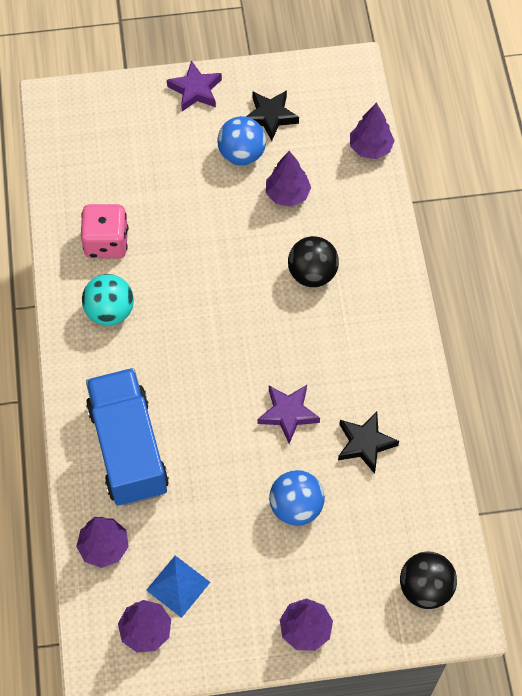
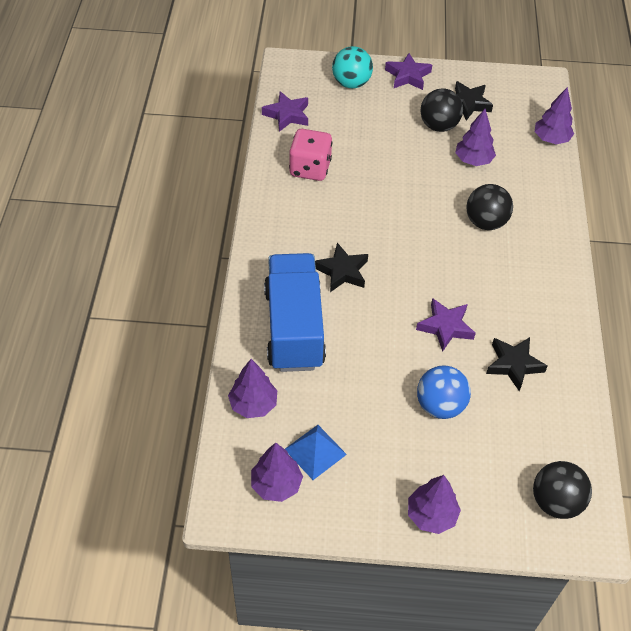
camera: 10 degrees right, 10 degrees down
turquoise ball [82,274,134,326] -> turquoise ball moved to [332,46,373,88]
blue ball [217,116,266,166] -> black ball [420,88,463,132]
none -> purple star [262,91,308,132]
none -> black star [315,243,368,292]

